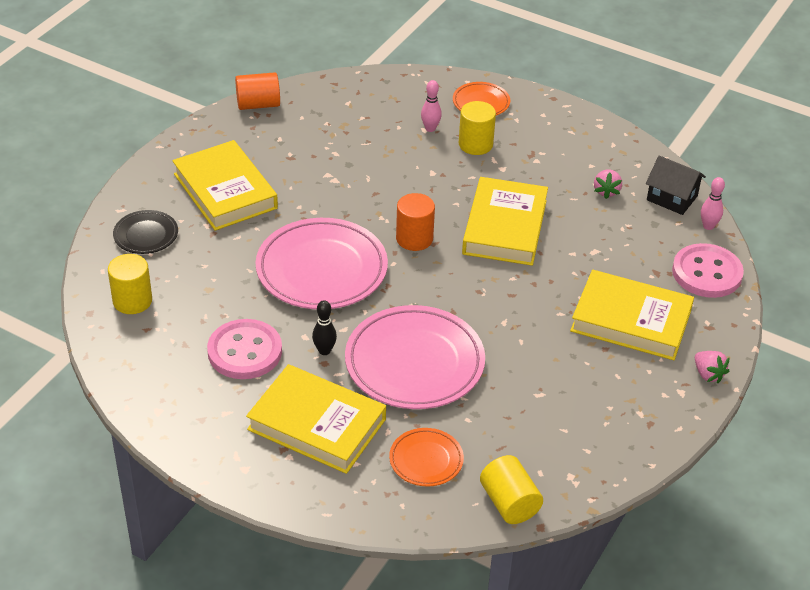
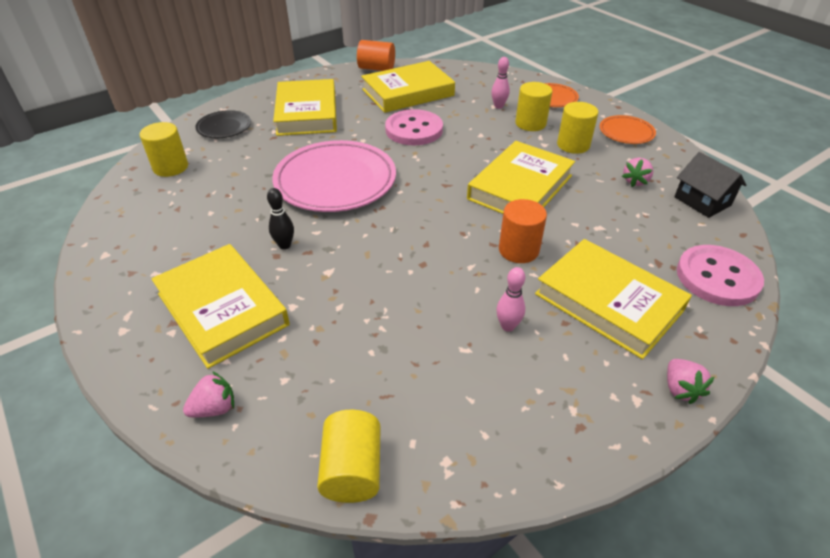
camera: 25 degrees right, 0 degrees up
pink button [207,319,282,379] -> pink button moved to [385,109,443,145]
pink plate [345,305,485,409] -> none
orange plate [389,428,464,487] -> orange plate moved to [599,115,656,144]
orange cylinder [396,193,435,251] -> orange cylinder moved to [499,199,547,263]
pink bowling pin [701,177,725,230] -> pink bowling pin moved to [496,267,525,332]
none -> pink strawberry [183,371,234,417]
none -> yellow book [361,61,455,113]
none -> yellow cylinder [557,102,598,154]

